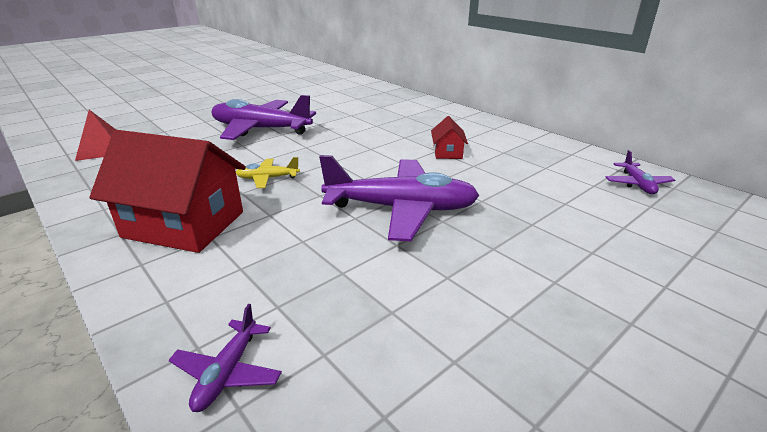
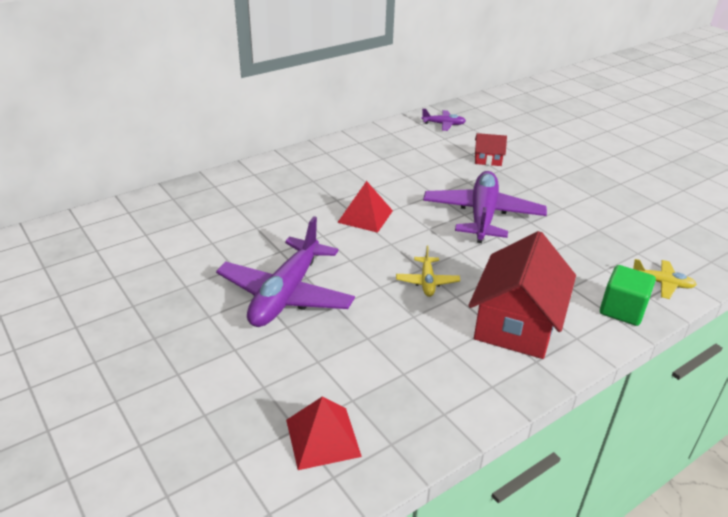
camera: 85 degrees left, 5 degrees up
purple plane [169,304,282,412] -> yellow plane [633,259,697,299]
red house [431,116,468,159] -> red house moved to [475,133,507,166]
none -> red pyramid [337,181,393,233]
none -> green cube [600,265,656,326]

